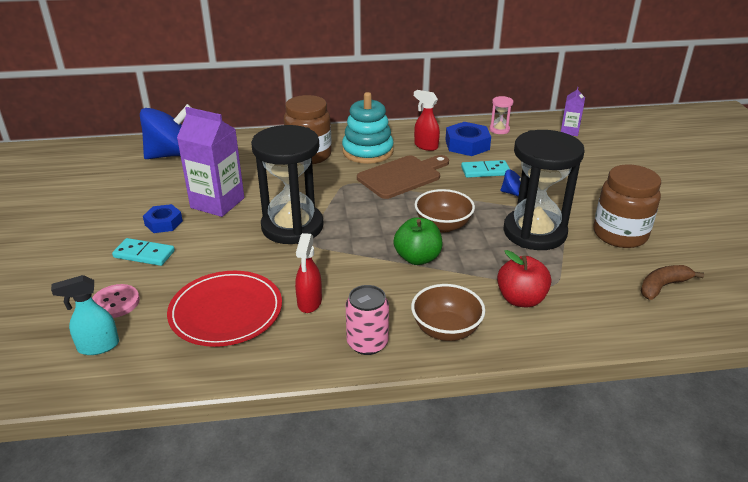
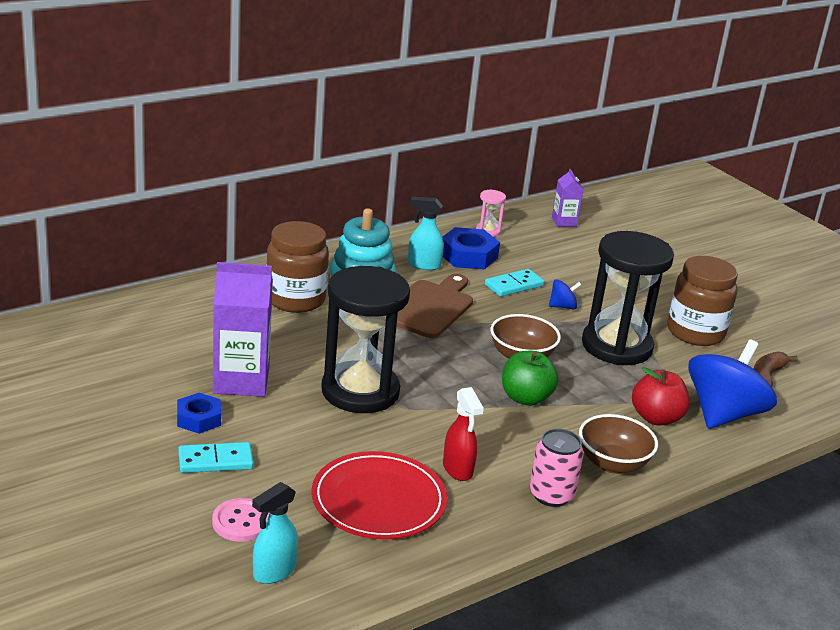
camera: 30 degrees left, 5 degrees down
blue spinning top [140,104,192,159] -> blue spinning top moved to [688,339,777,429]
red spray bottle [414,90,440,151] -> turquoise spray bottle [408,197,444,270]

